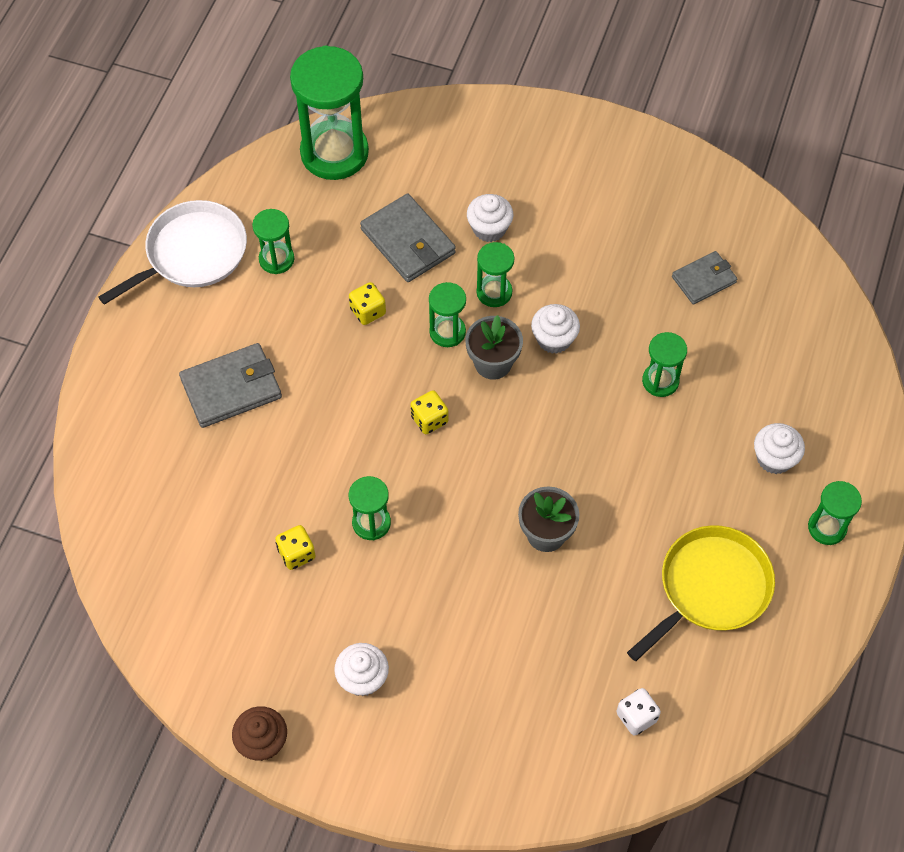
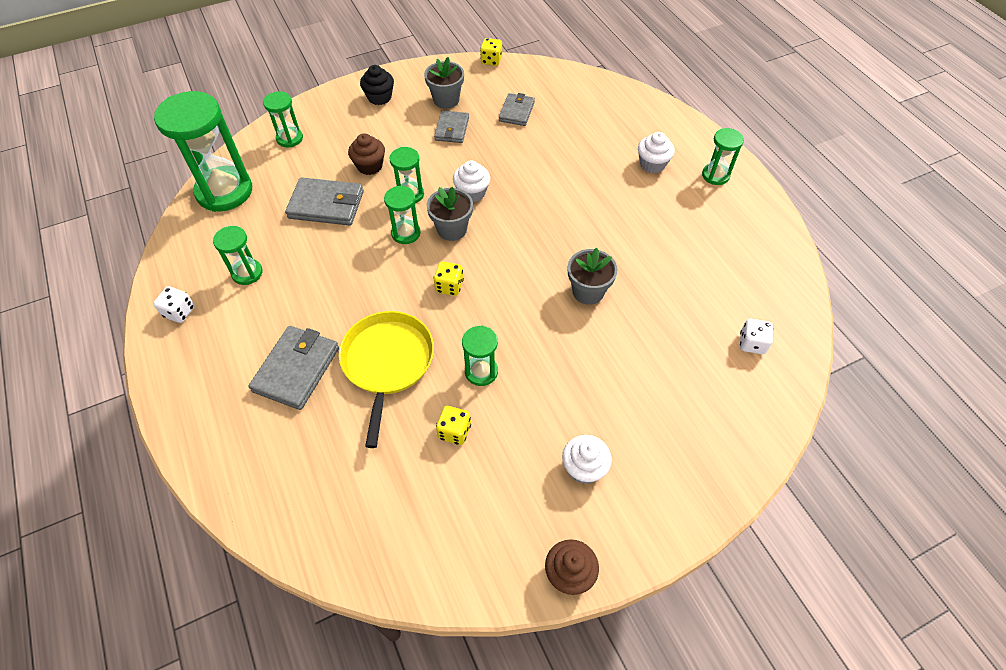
camera: 45 degrees left, 5 degrees down
white pan [98,200,247,305] -> white dice [153,286,195,323]
yellow dice [349,282,386,325] -> yellow dice moved to [480,38,502,66]
white cupcake [467,194,513,242] -> brown cupcake [348,133,385,175]
yellow pan [627,525,775,661] -> yellow pan moved to [339,311,434,448]
green hourglass [642,332,687,397] -> green hourglass moved to [263,91,303,147]
none -> black cupcake [360,65,394,105]
none -> grey flower pot [424,57,464,109]
none -> grey wallet [434,111,469,143]

